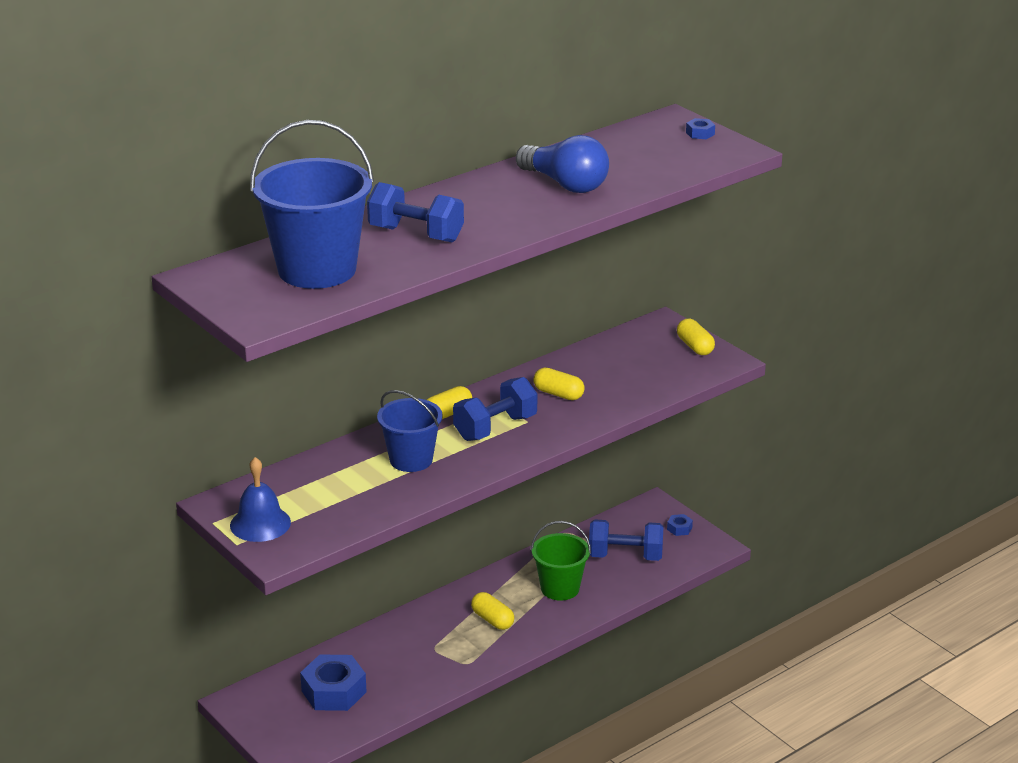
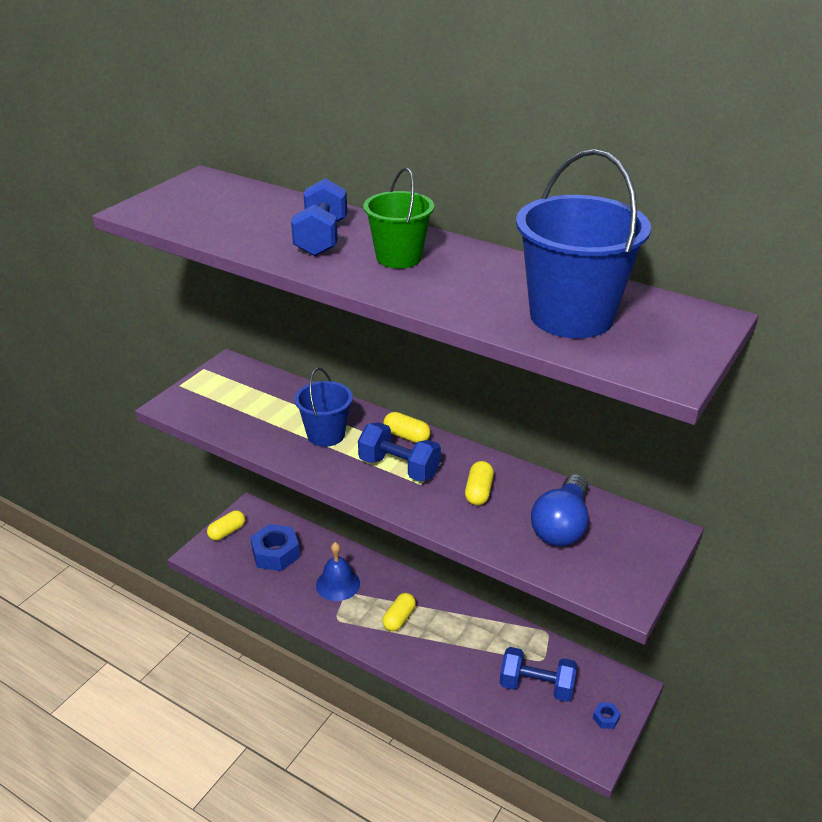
camera: 70 degrees right, 5 degrees up
blue bell [230,457,291,542] -> blue bell moved to [316,542,360,601]
blue bucket [250,120,374,289] -> blue bucket moved to [516,149,651,338]
blue light bulb [516,135,609,193] -> blue light bulb moved to [531,474,589,546]
green bucket [531,521,591,601] -> green bucket moved to [363,167,434,269]
blue dumbbell [589,519,664,561] -> blue dumbbell turned 60 degrees counterclockwise [500,647,577,702]
yellow capsule [677,319,715,355] -> yellow capsule moved to [207,510,245,541]
blue nut [686,118,715,139] -> none

